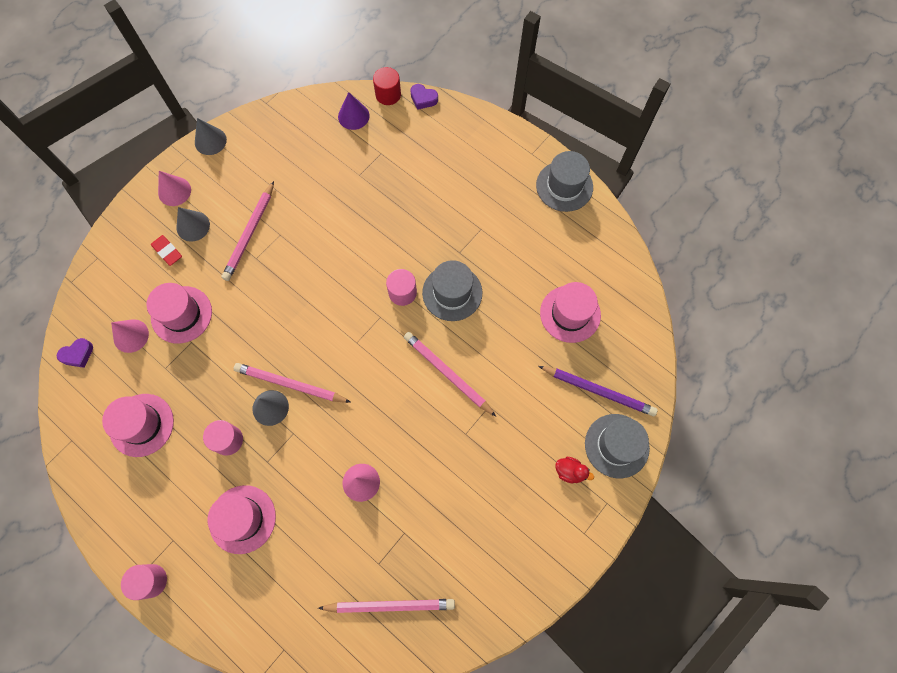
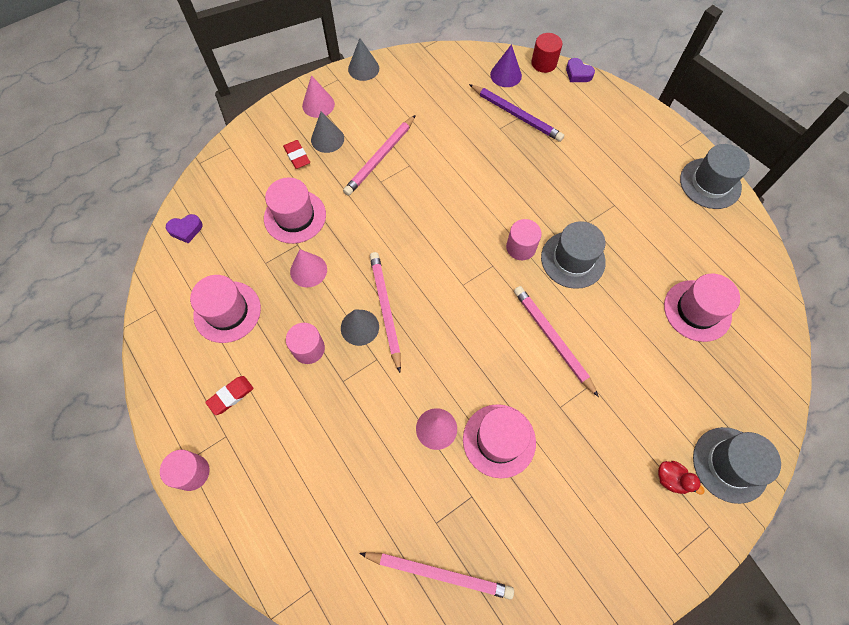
camera: 15 degrees right, 5 degrees down
pink cone [111,319,149,353] -> pink cone moved to [290,249,327,287]
pink hat [207,485,276,554] -> pink hat moved to [463,404,536,478]
pink pencil [234,363,351,403] -> pink pencil turned 45 degrees clockwise [370,252,401,373]
purple pencil [538,366,658,416] -> purple pencil moved to [469,84,564,142]
none -> red eraser [205,376,254,415]

